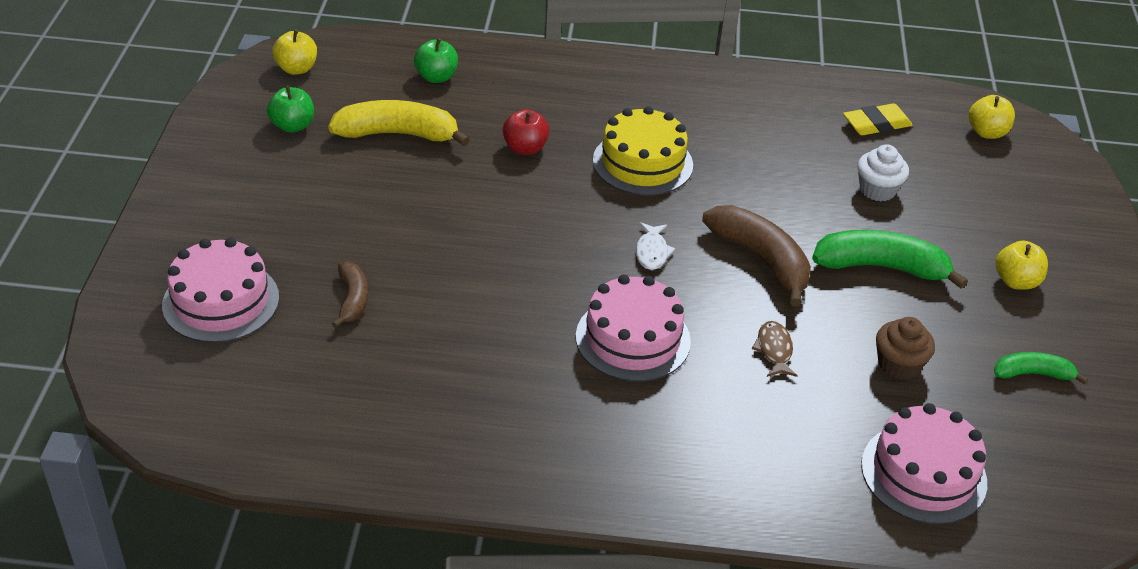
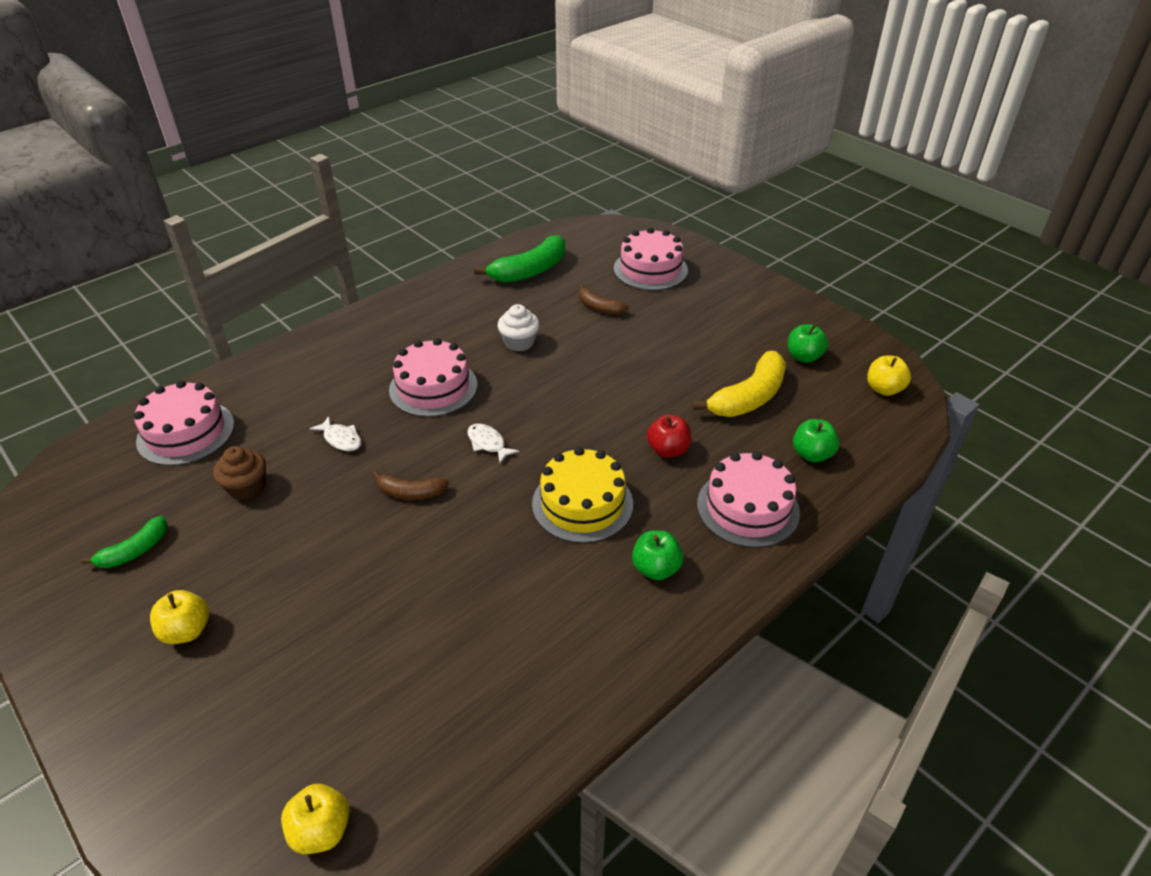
camera: 135 degrees right, 0 degrees up
brown banana [702,205,811,307] -> brown banana [372,471,449,500], size x0.56
brown fish [752,321,798,377] -> white fish [310,416,362,451]
green banana [812,230,968,289] -> green banana moved to [474,235,565,283]
yellow eraser [843,103,912,136] -> none
white cupcake [858,144,909,201] -> white cupcake moved to [497,304,539,352]
none -> green apple [632,530,684,580]
none -> pink cake [697,451,800,548]

